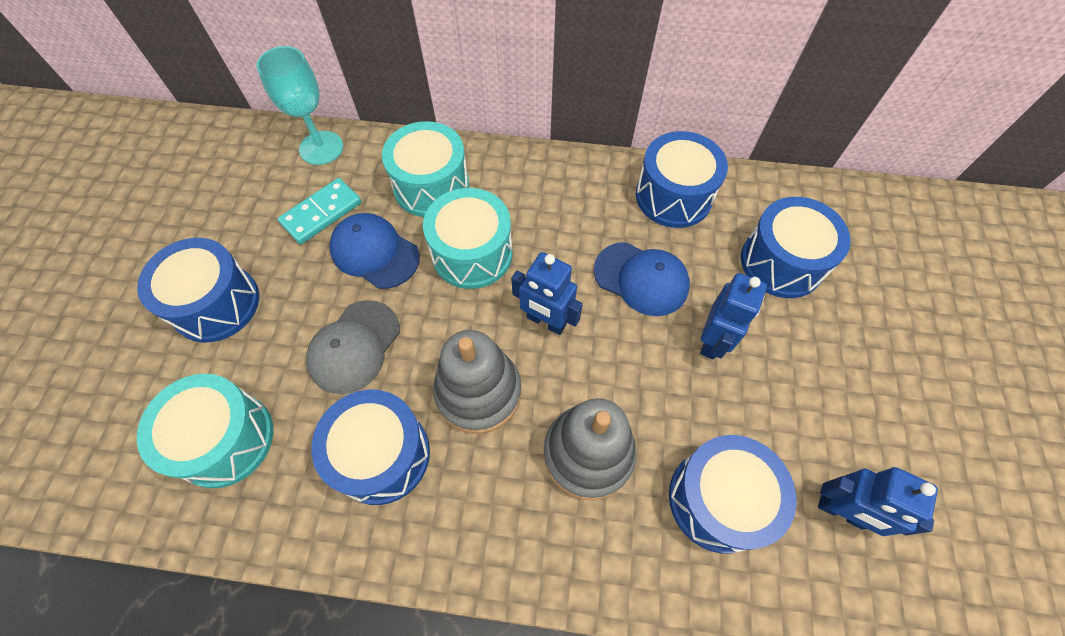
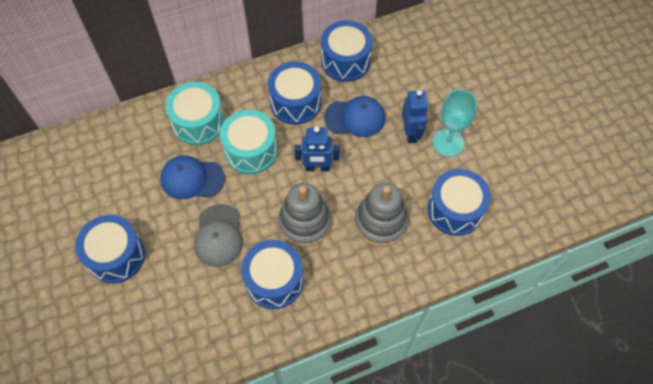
camera: 30 degrees left, 0 degrees up
turquoise drum [137,374,274,488] -> none
turquoise goblet [256,46,343,165] -> turquoise goblet moved to [433,89,477,157]
turquoise domino [278,178,362,244] -> none
blue drum [741,197,851,298] -> blue drum moved to [268,62,321,125]
blue robot [818,467,938,536] -> none

